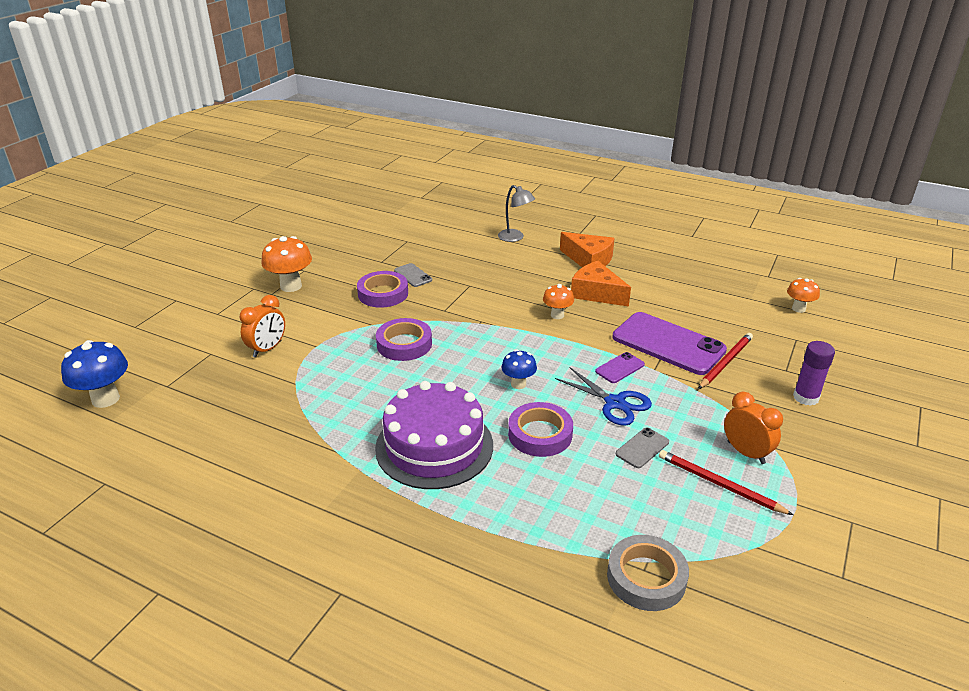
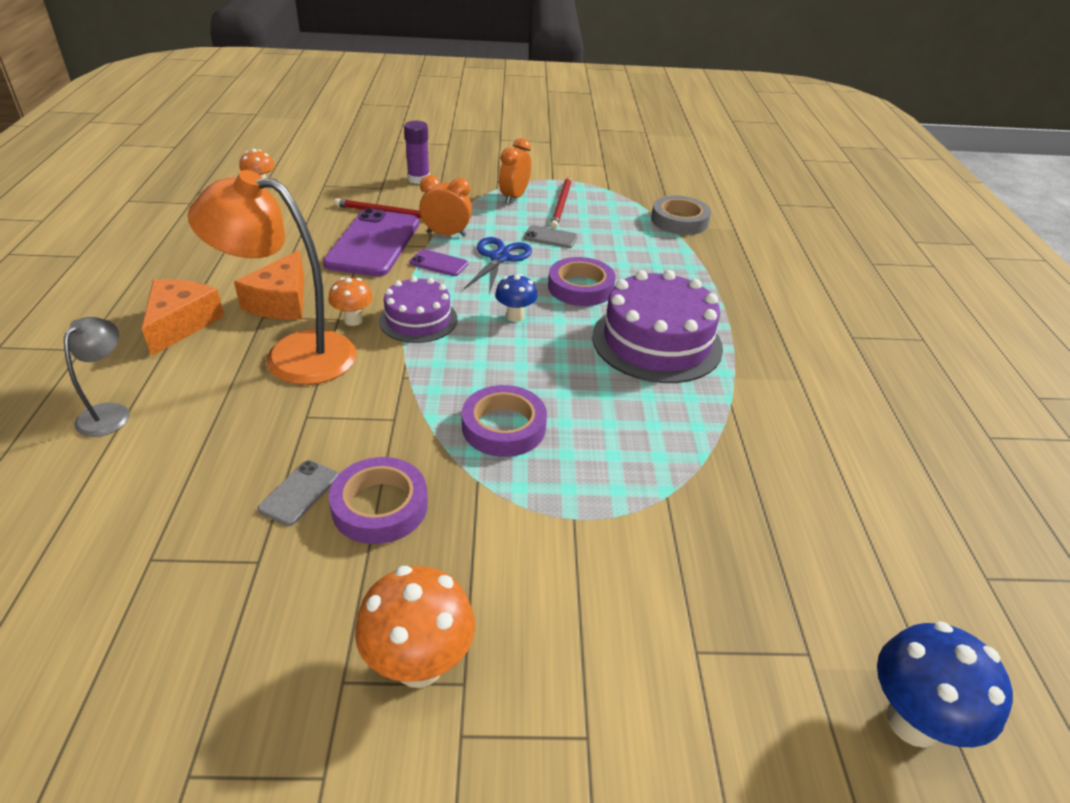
camera: 120 degrees left, 5 degrees up
orange clock [240,295,285,358] -> orange clock moved to [419,175,472,237]
none -> orange lamp [188,170,357,385]
none -> purple cake [379,276,457,343]

